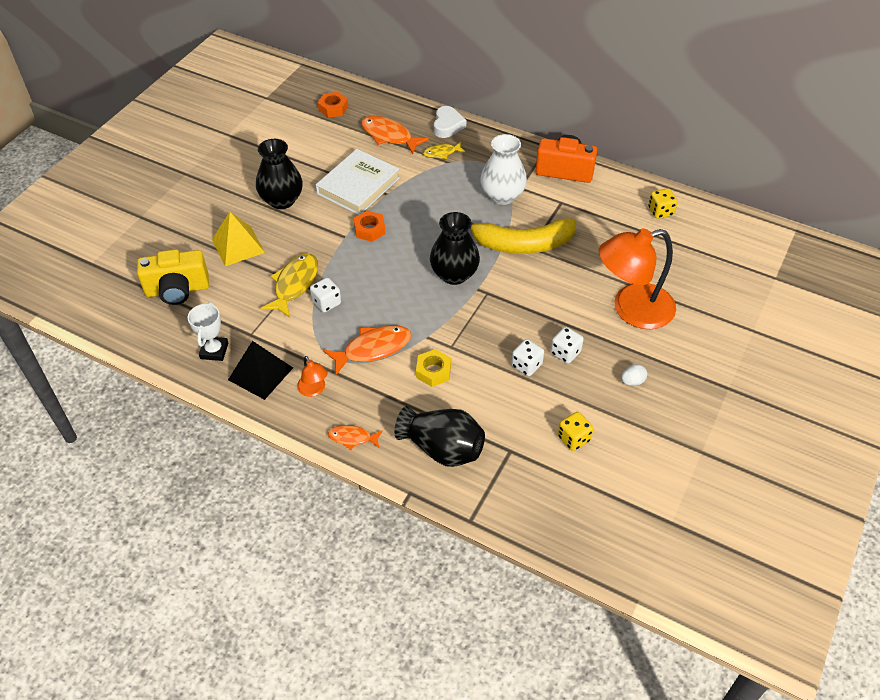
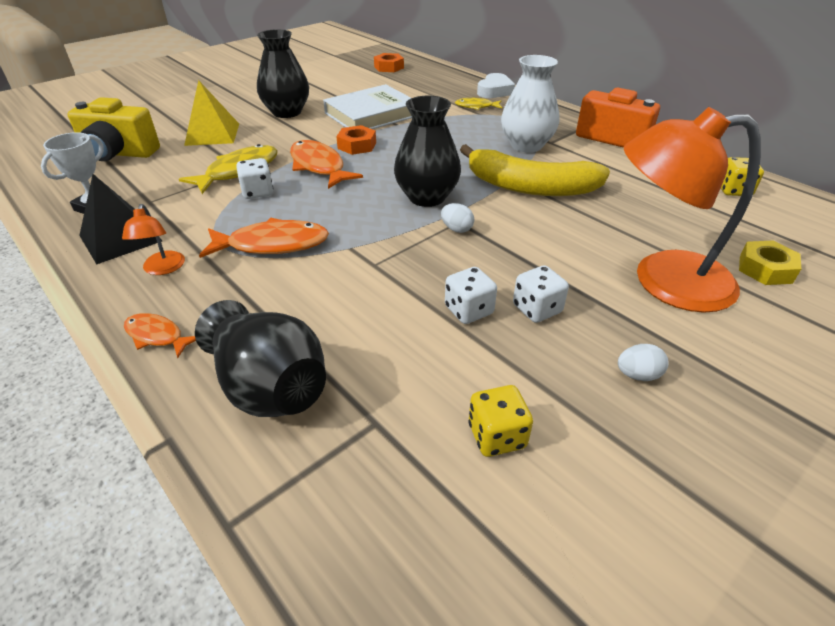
camera: 20 degrees right, 10 degrees down
orange fish [361,116,429,154] -> orange fish moved to [290,140,363,189]
yellow nut [416,349,451,387] -> yellow nut moved to [739,241,801,285]
none -> white egg [441,203,474,233]

